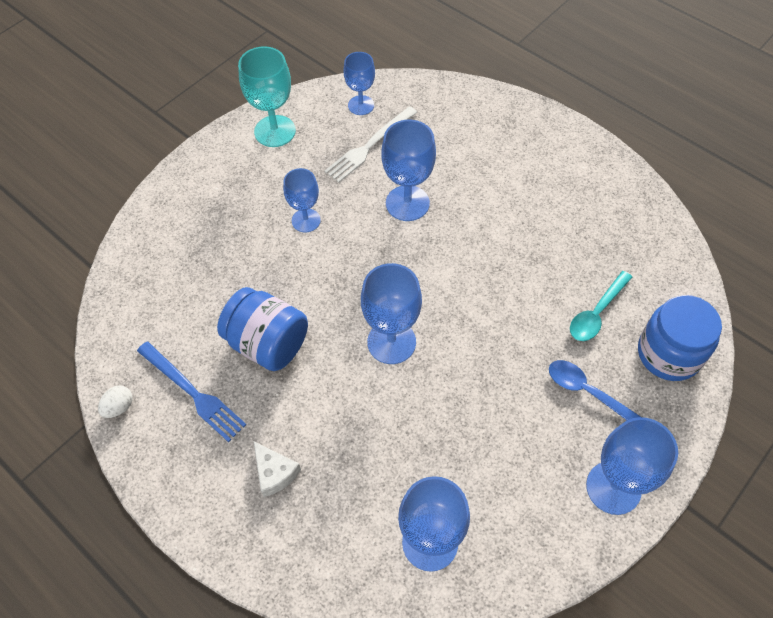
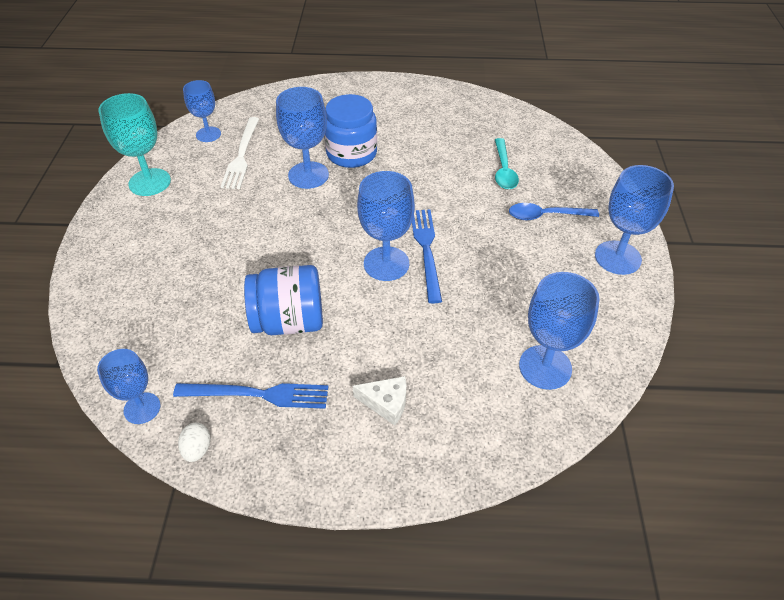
camera: 40 degrees left, 10 degrees down
blue goblet [283,168,321,232] -> blue goblet moved to [97,349,161,424]
blue jar [638,295,722,381] -> blue jar moved to [324,94,377,168]
none -> blue fork [412,210,442,303]

